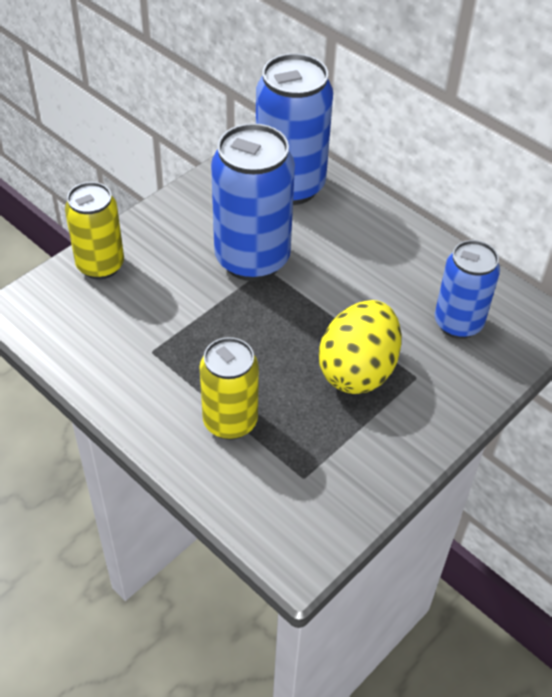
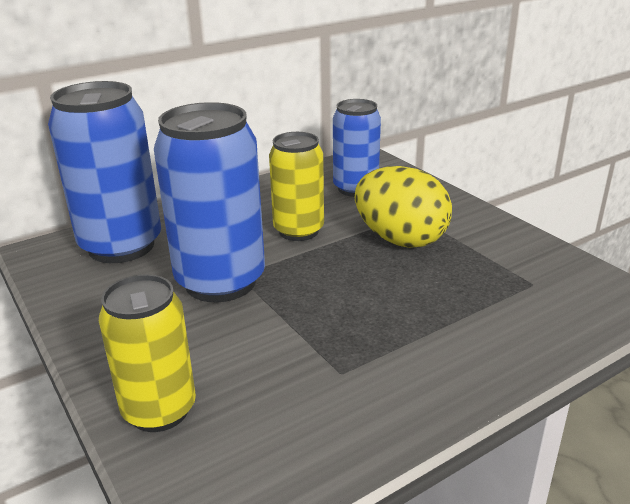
camera: 75 degrees left, 20 degrees down
yellow can [199,337,259,440] -> yellow can moved to [269,132,324,241]

